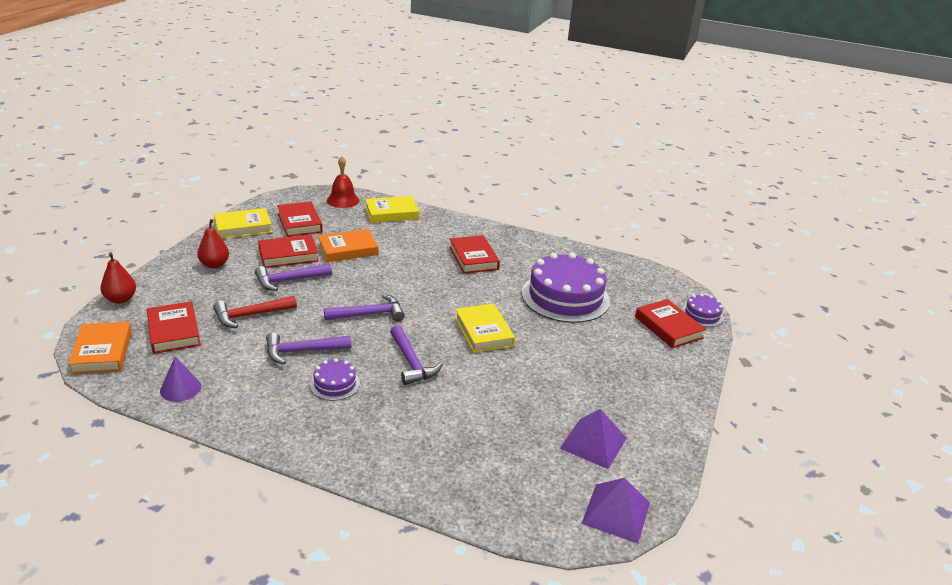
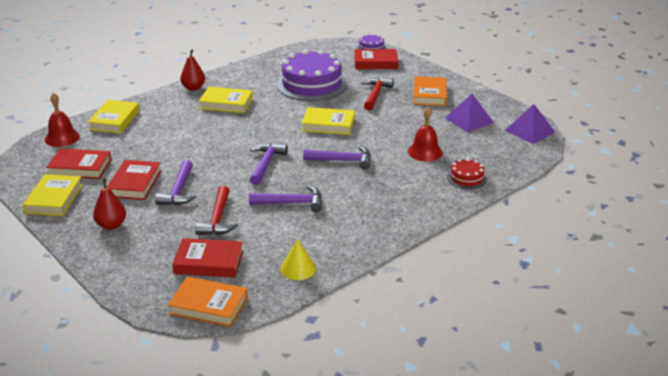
camera: 60 degrees left, 0 degrees up
red pear [100,252,136,304] -> red pear moved to [180,49,205,91]
purple cone [160,357,201,402] -> yellow cone [281,239,316,280]
purple hammer [266,332,351,364] -> purple hammer turned 105 degrees counterclockwise [249,185,322,212]
purple cake [310,358,360,401] -> none
orange book [318,229,379,262] -> orange book moved to [414,76,447,106]
red book [449,235,500,274] -> yellow book [199,87,253,113]
none -> red hammer [361,78,394,111]
none -> red bell [408,106,443,161]
none -> red cake [447,158,487,189]

